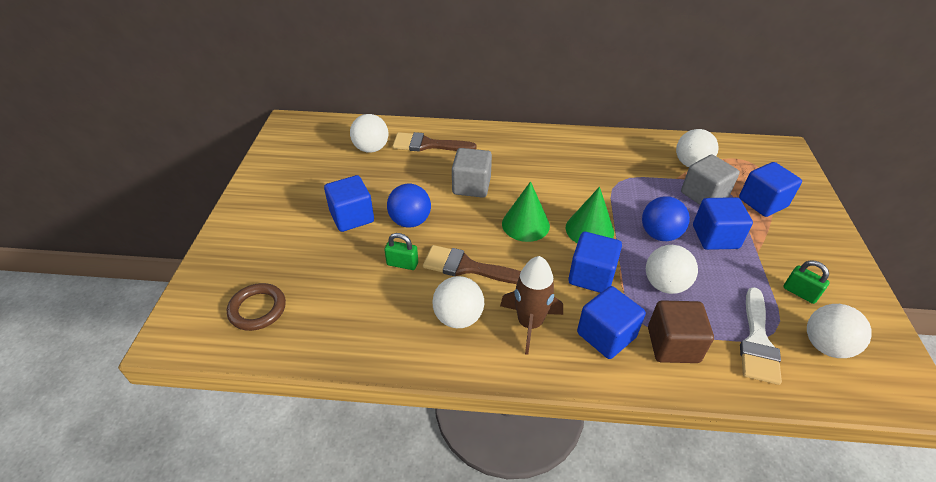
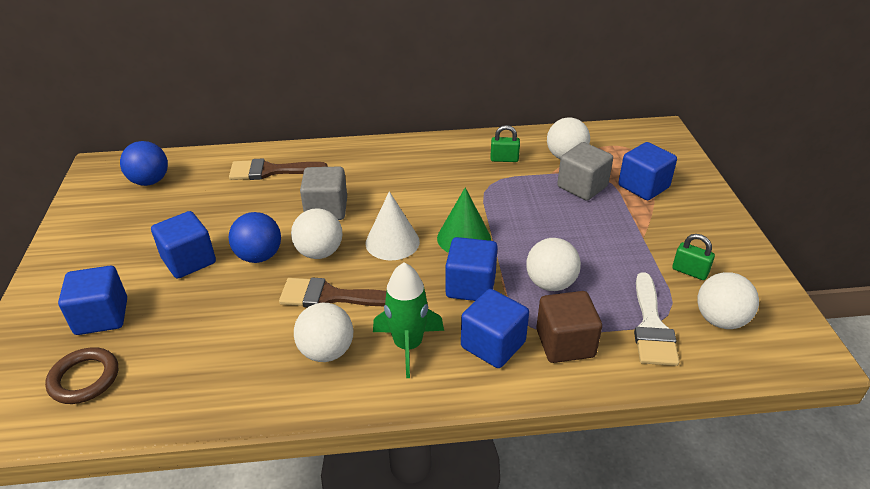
camera: 10 degrees left, 5 degrees down
white ball [350,114,388,153] -> white ball moved to [291,208,343,259]
green padlock [384,233,418,270] -> green padlock moved to [491,125,520,162]
brown rocket [500,256,563,355] -> green rocket [373,262,444,378]
green cone [502,181,550,242] -> white cone [366,191,420,260]
blue ball [642,196,690,241] -> blue ball moved to [120,141,168,186]
blue cube [693,197,753,250] -> blue cube moved to [58,266,127,335]

